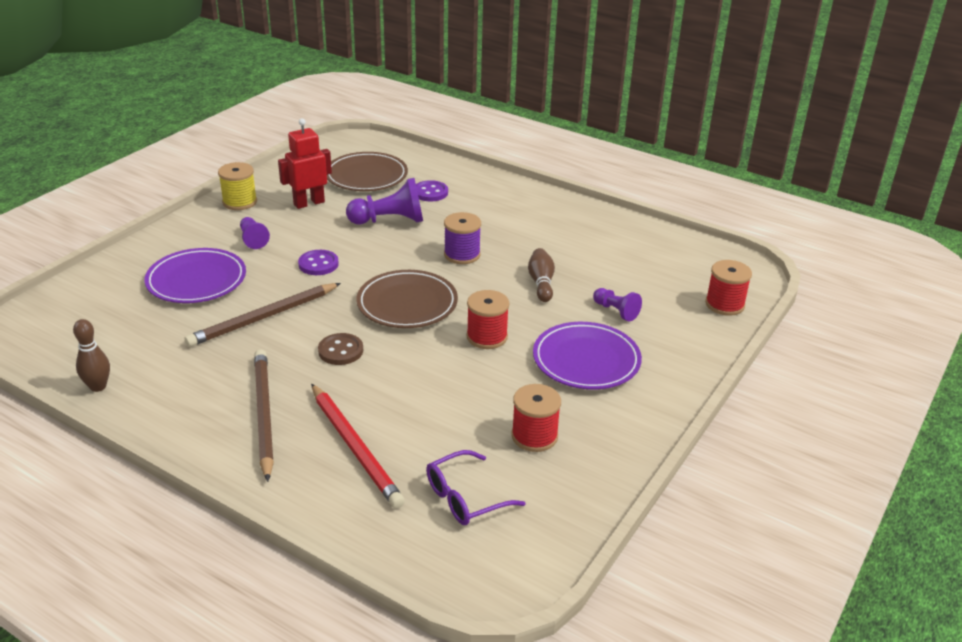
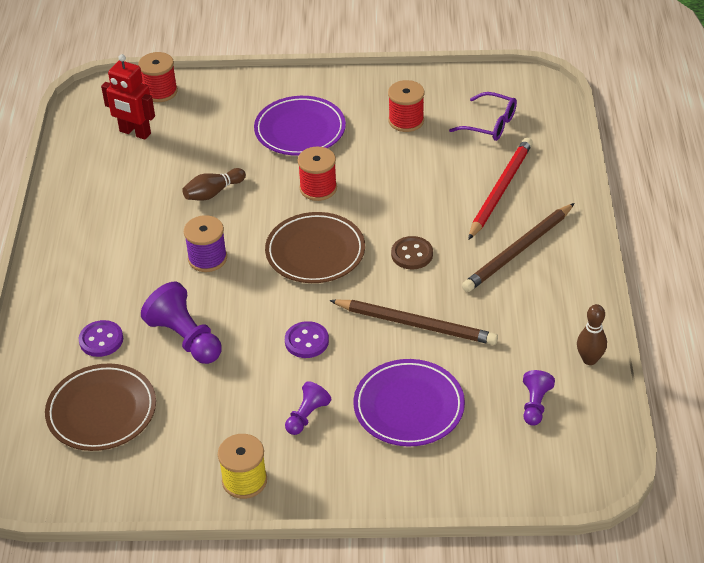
camera: 120 degrees left, 10 degrees up
red robot [278,119,332,209] -> red robot moved to [101,54,155,140]
purple pawn [593,288,642,321] -> purple pawn moved to [523,370,555,426]

